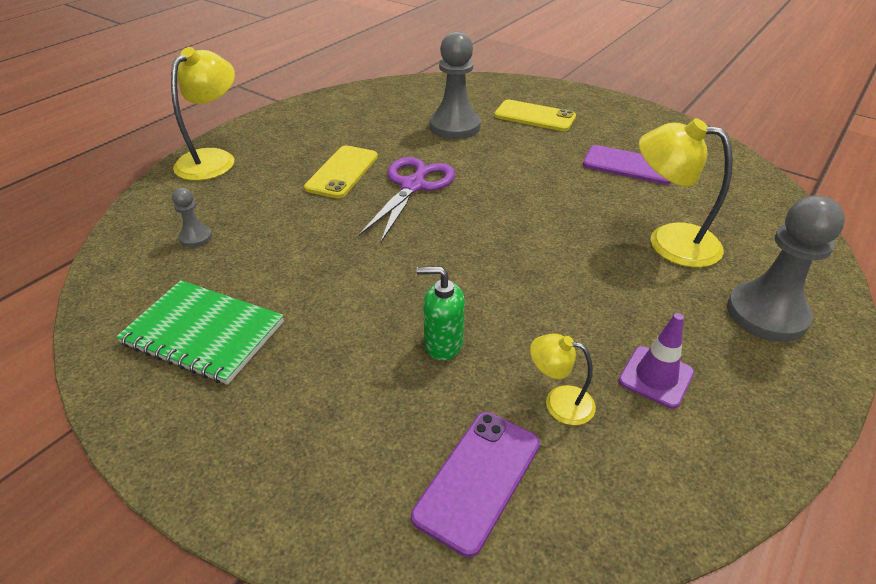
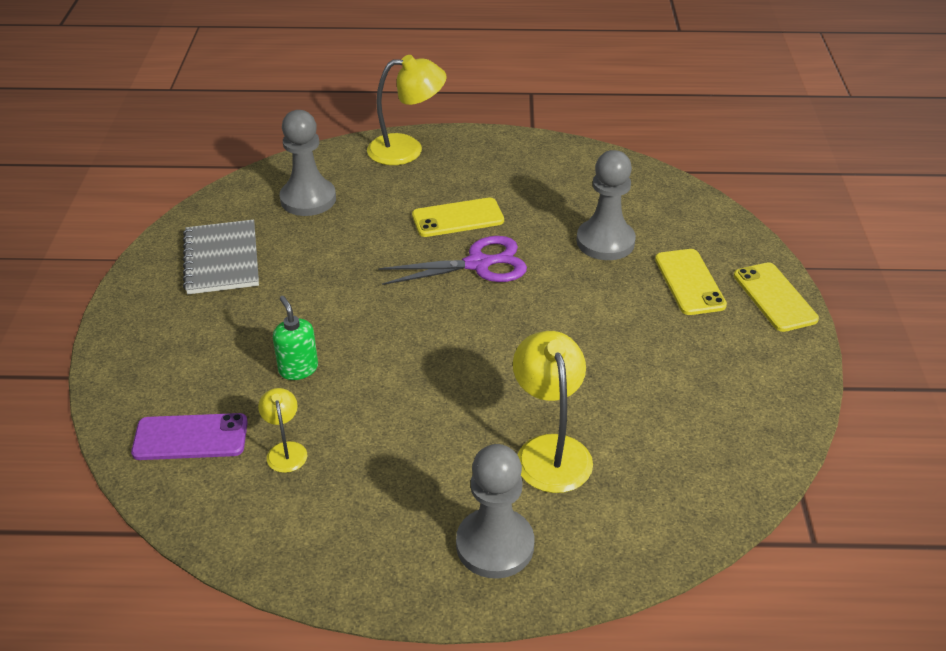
camera: 55 degrees right, 0 degrees up
green notebook [116,280,284,385] -> grey notebook [183,220,259,294]
grey pawn [172,188,212,247] -> grey pawn [280,110,336,216], size x2.08
purple phone [583,145,671,185] -> none
purple traffic cone [618,313,694,409] -> none
none -> yellow phone [734,262,819,332]

